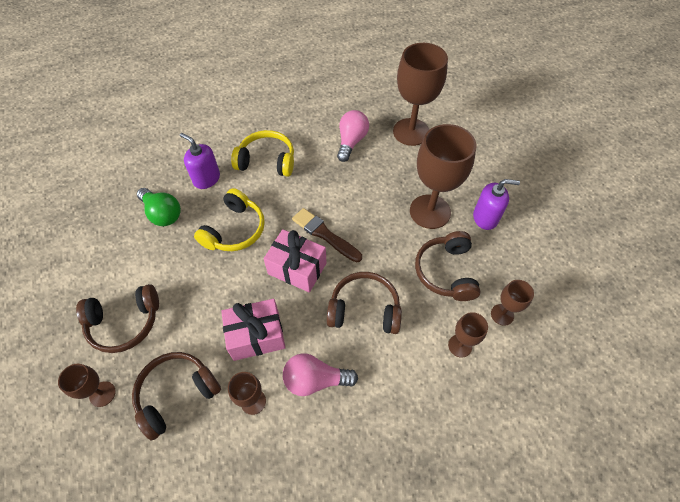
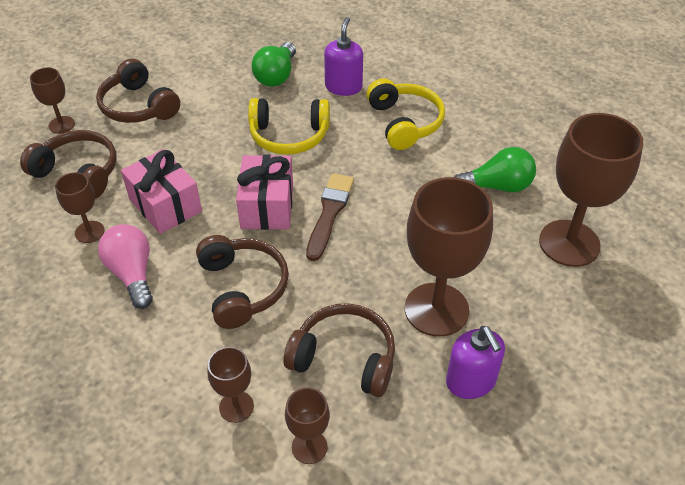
camera: 65 degrees right, 10 degrees down
pink light bulb [337,110,369,162] -> green light bulb [454,147,536,192]
brown headphones [415,231,480,301] -> brown headphones turned 45 degrees clockwise [284,303,395,397]

